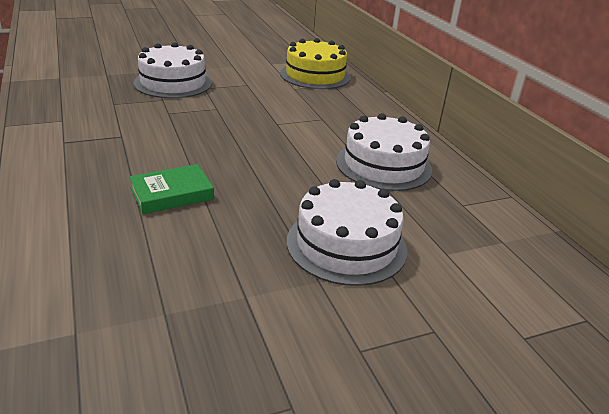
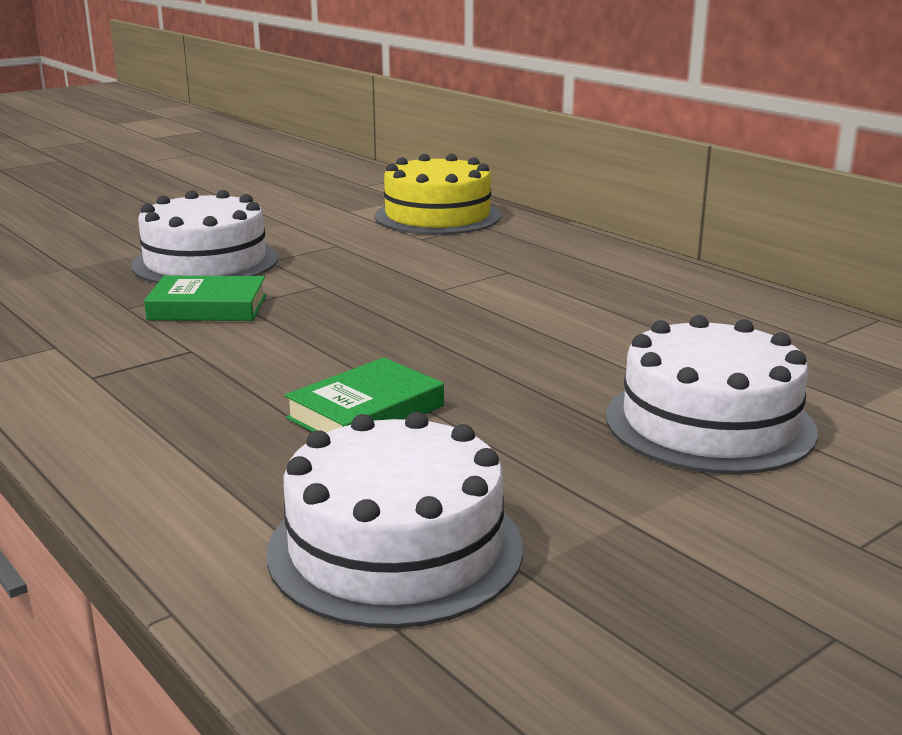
camera: 15 degrees left, 10 degrees down
white cake [336,113,432,191] -> white cake moved to [267,412,523,628]
none -> green book [144,276,266,321]

